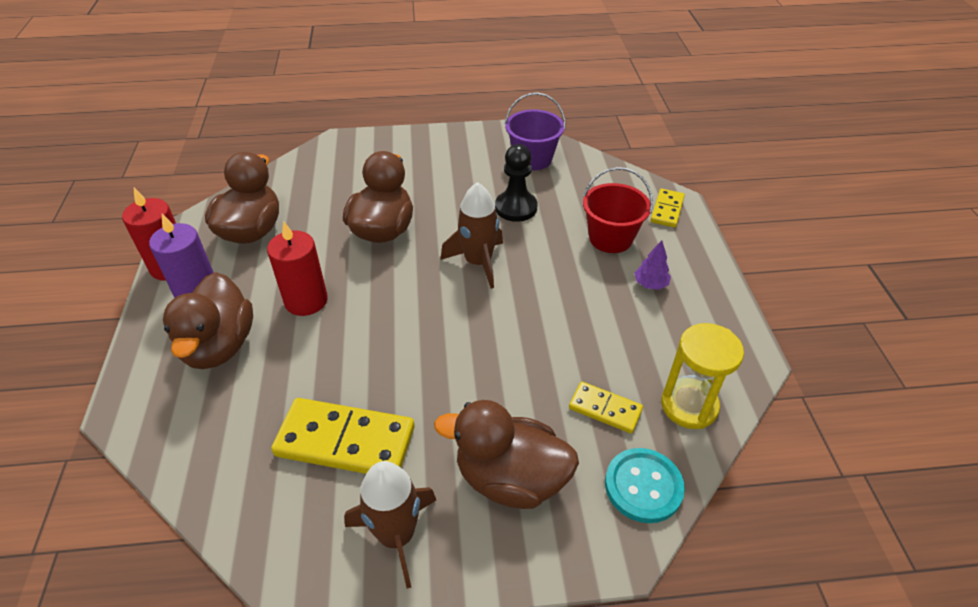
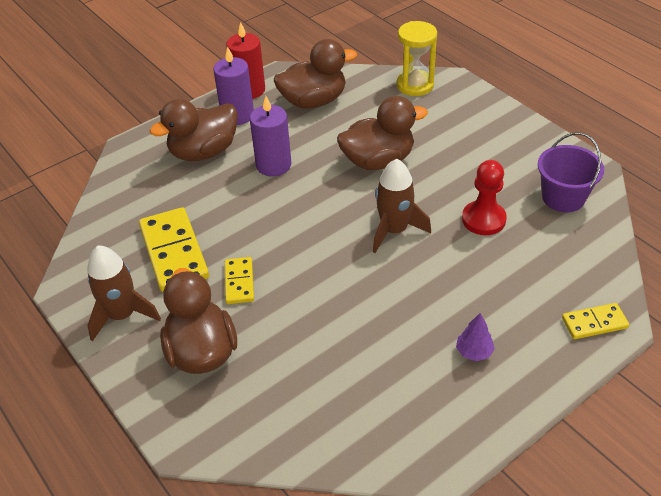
camera: 60 degrees right, 0 degrees up
red candle [267,221,328,316] -> purple candle [250,96,291,176]
black pawn [495,144,537,222] -> red pawn [462,160,507,235]
yellow domino [569,382,643,433] -> yellow domino moved to [225,257,254,304]
red bucket [583,167,653,253] -> none
turquoise button [605,448,685,523] -> none
yellow hourglass [661,323,744,429] -> yellow hourglass moved to [397,21,437,96]

